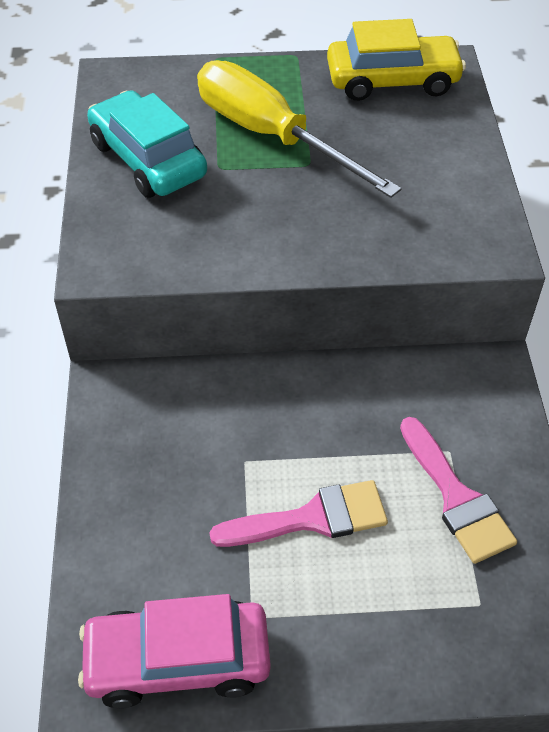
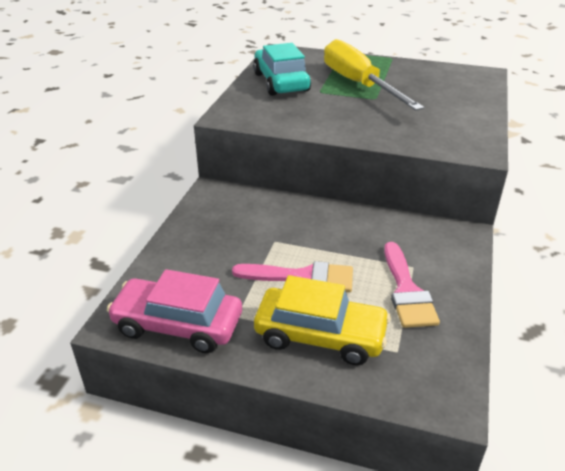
camera: 20 degrees right, 15 degrees down
yellow car [327,19,466,101] -> yellow car moved to [254,275,391,365]

